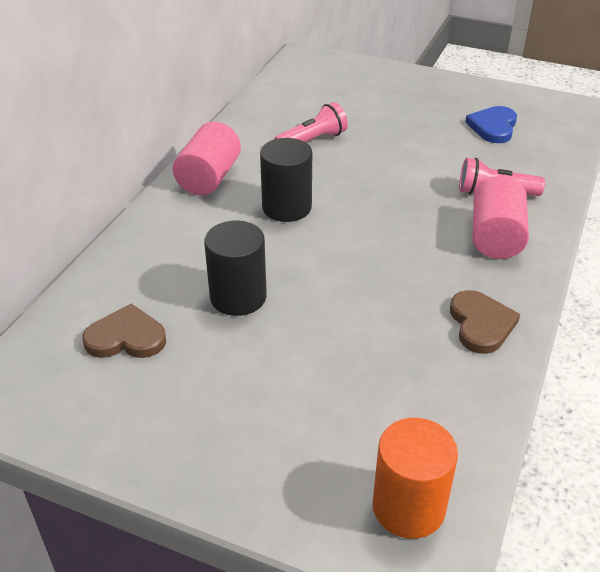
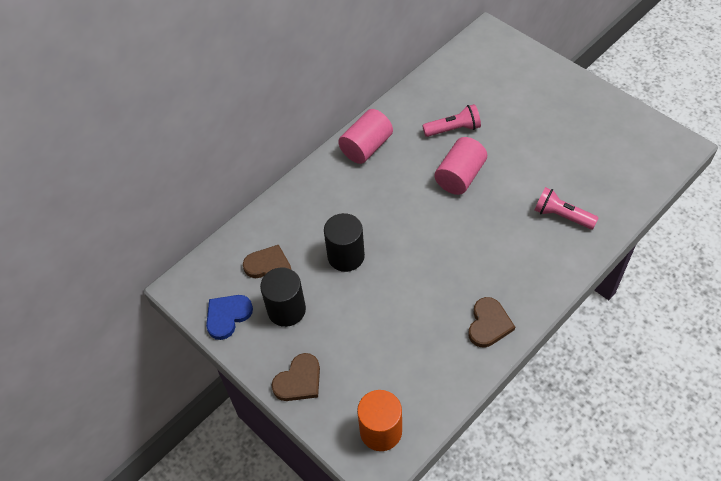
camera: 25 degrees right, 15 degrees up
black cylinder [260,138,312,222] -> black cylinder moved to [260,267,306,327]
blue heart [465,106,517,143] -> blue heart moved to [206,295,253,340]
pink cylinder [473,176,529,259] -> pink cylinder moved to [435,137,487,195]
none -> brown heart [271,353,320,401]

